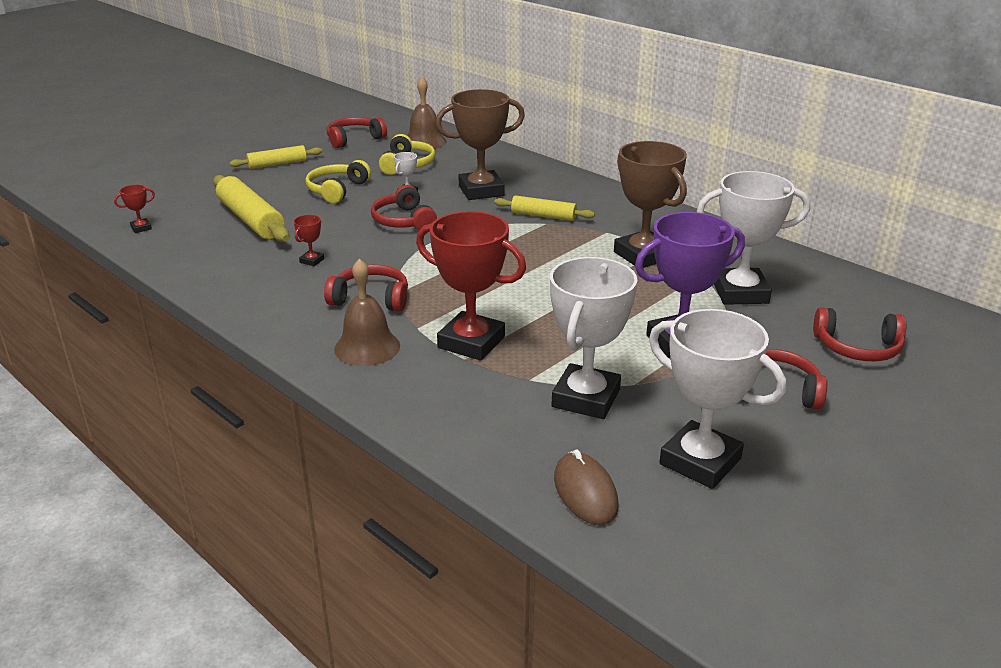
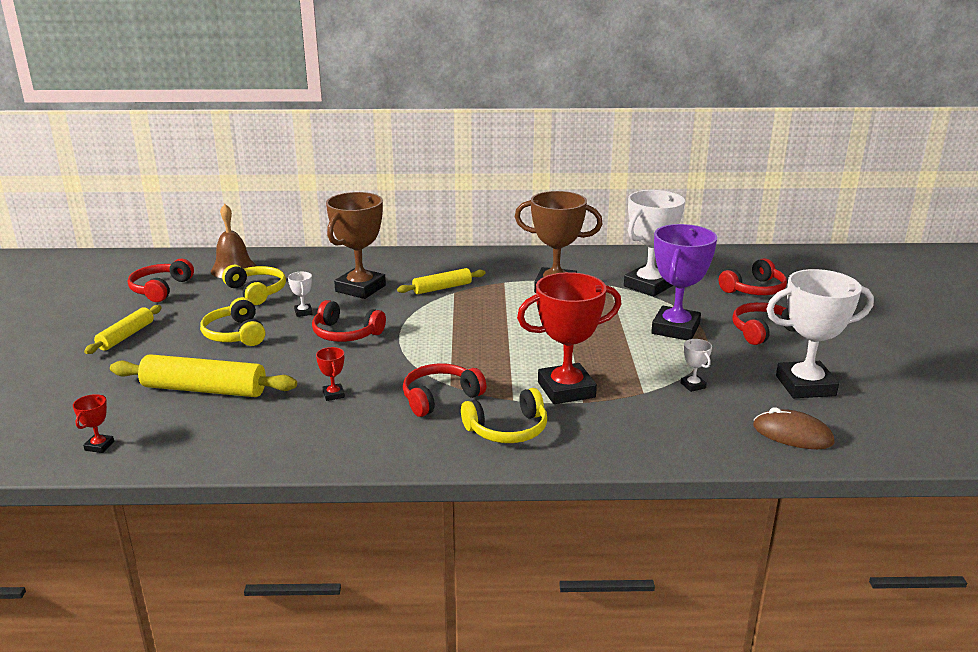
camera: 45 degrees left, 5 degrees down
brown bell [334,259,400,366] -> yellow headphones [461,388,547,443]
white trophy [550,257,637,419] -> white trophy [681,339,712,392], size x0.41

